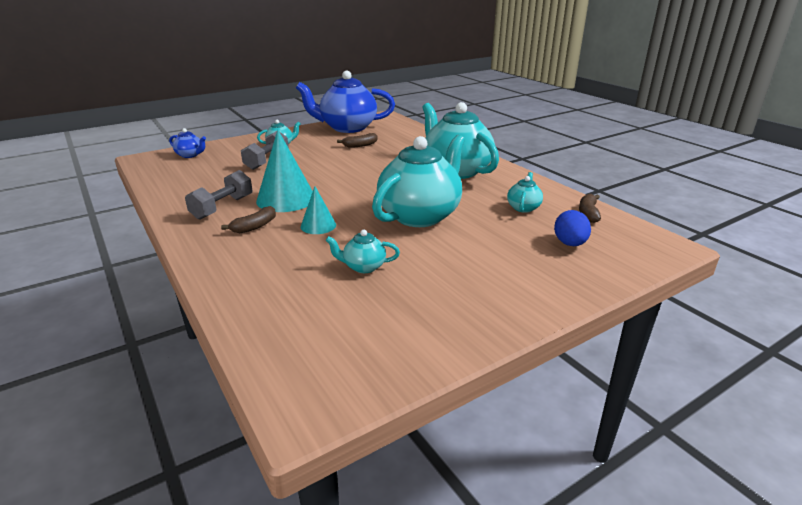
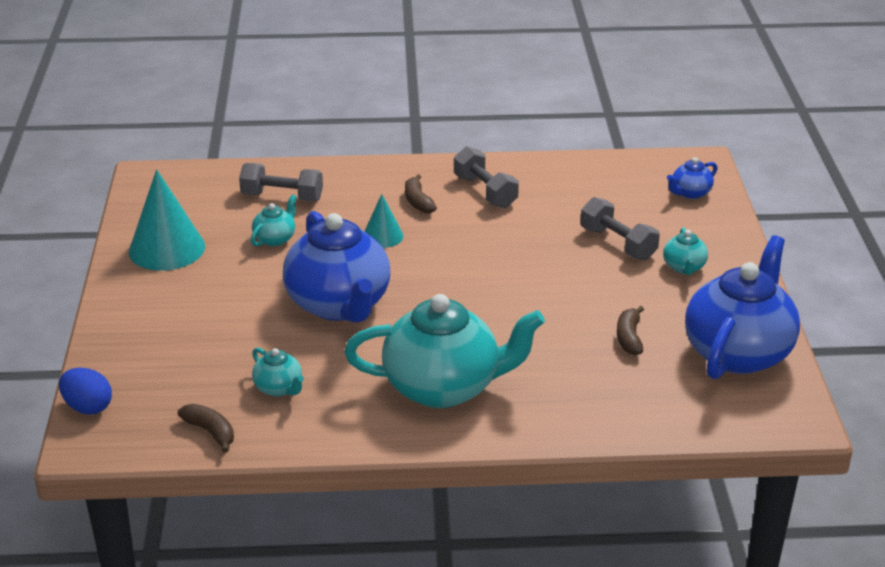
camera: 120 degrees right, 5 degrees up
turquoise cone [256,129,313,212] -> turquoise cone moved to [129,169,205,271]
turquoise teapot [372,135,465,227] -> blue teapot [283,211,390,323]
blue egg [554,210,591,246] -> blue egg moved to [59,368,112,415]
none -> grey dumbbell [239,163,323,202]

